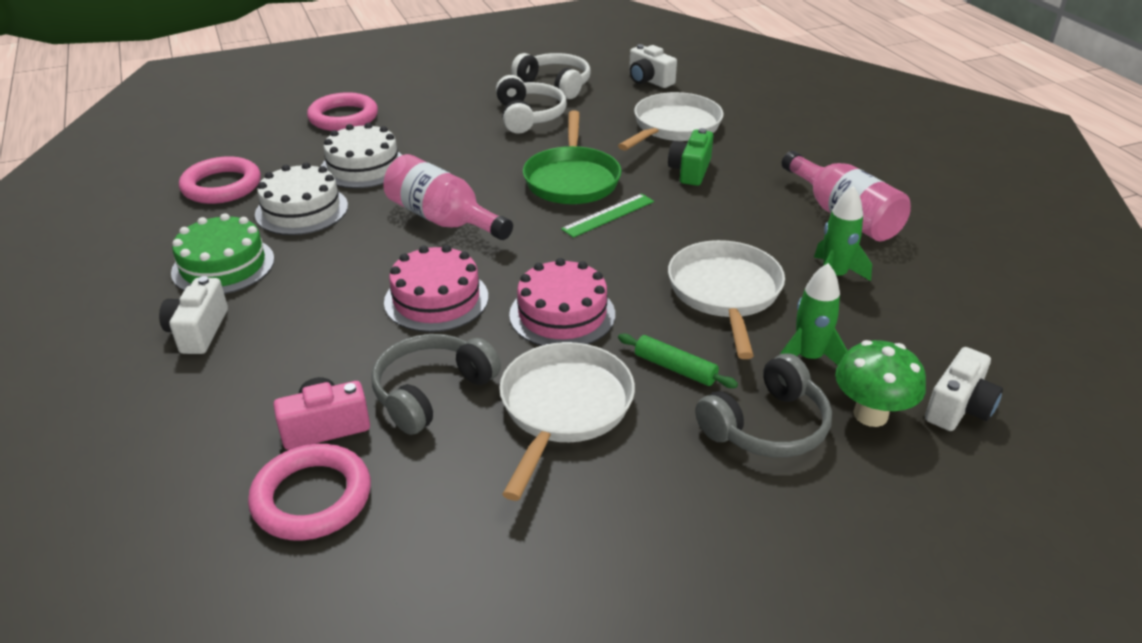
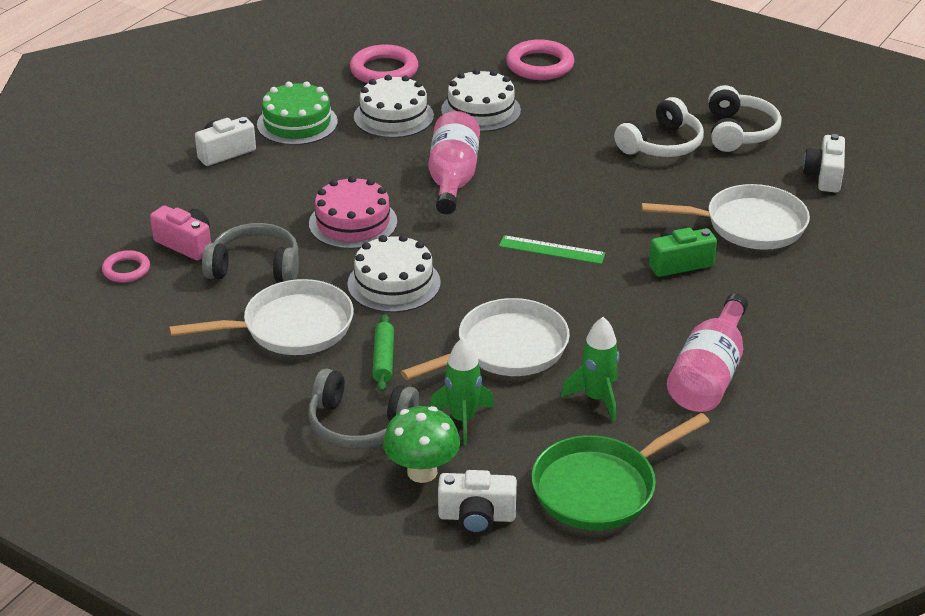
camera: 55 degrees right, 0 degrees up
pink ring [248,444,371,540] -> pink ring [102,250,150,283], size x0.58
pink cake [509,258,615,346] -> white cake [347,235,441,313]
green pan [523,111,622,204] -> green pan moved to [532,413,710,530]

